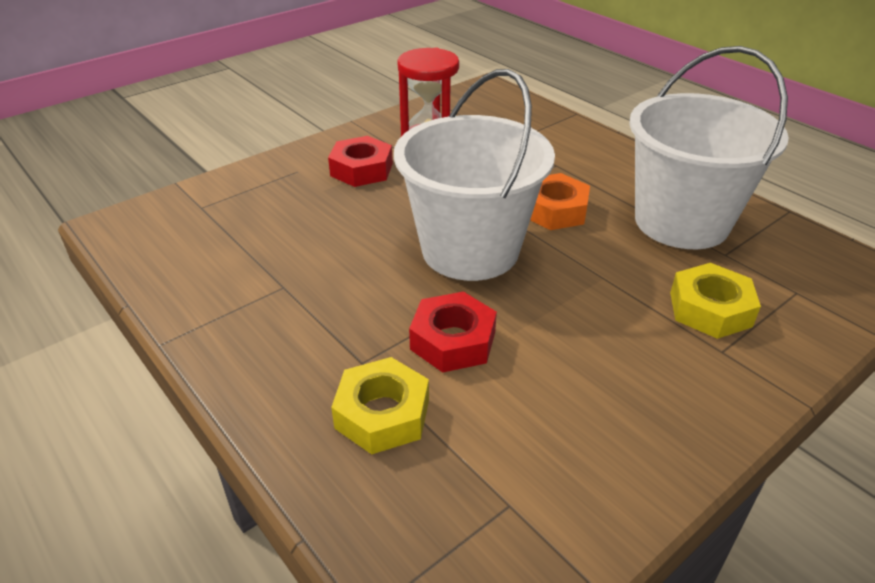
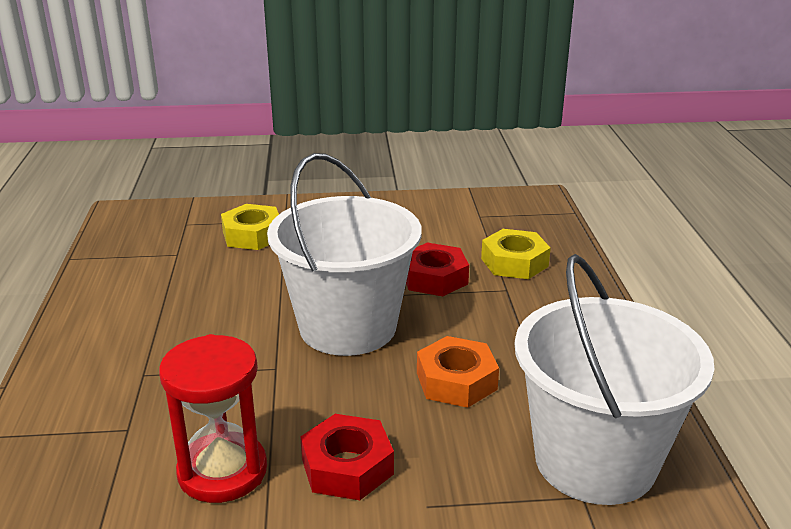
camera: 145 degrees left, 10 degrees down
orange nut [530,173,590,230] -> orange nut moved to [417,336,499,408]
white bucket [629,46,789,249] -> white bucket moved to [515,254,714,505]

